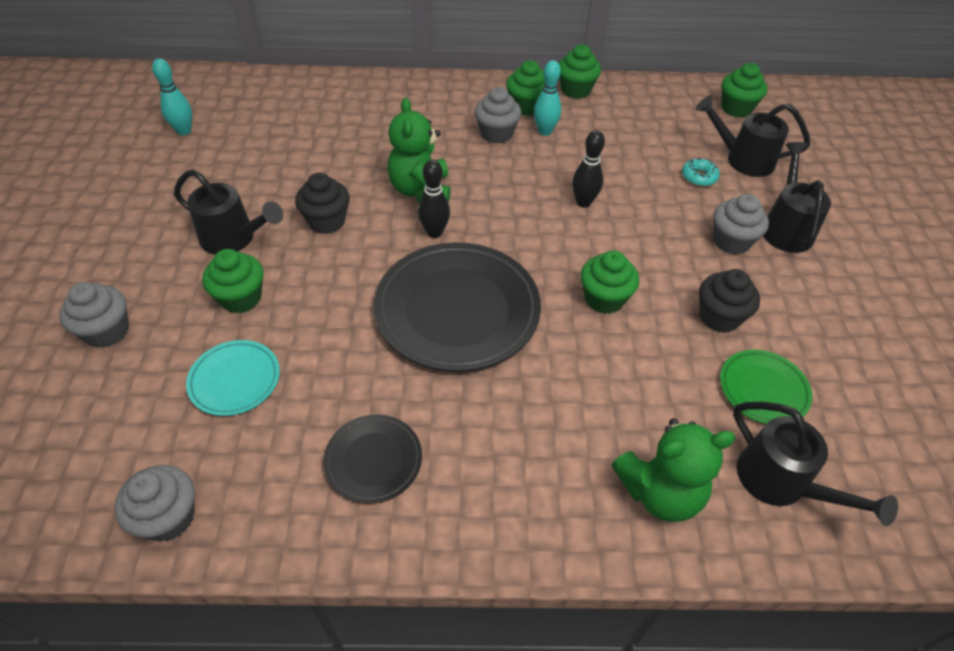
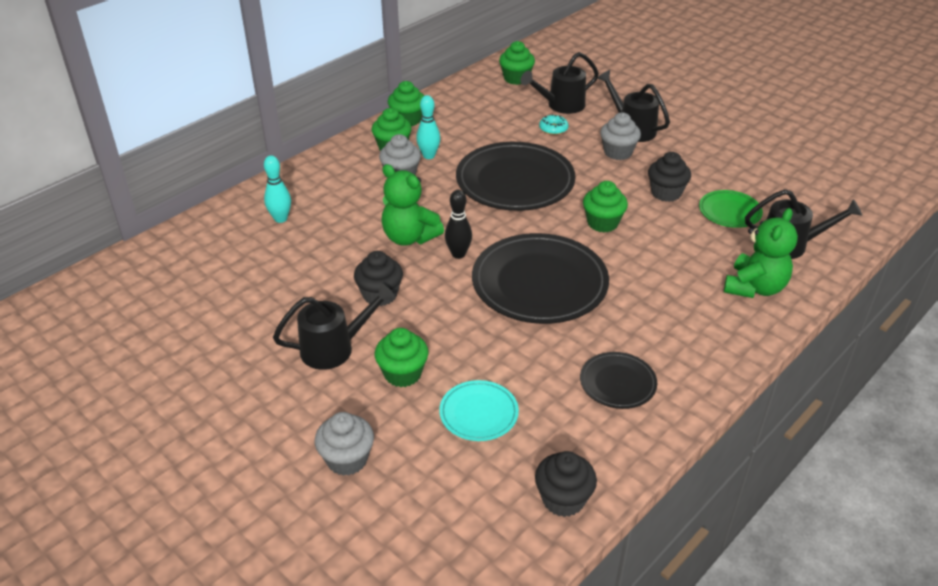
camera: 45 degrees left, 10 degrees down
grey cupcake [115,465,195,542] -> black cupcake [535,451,597,517]
turquoise bowling pin [152,58,192,136] -> turquoise bowling pin moved to [264,155,291,223]
black bowling pin [572,130,605,208] -> black plate [456,142,576,211]

